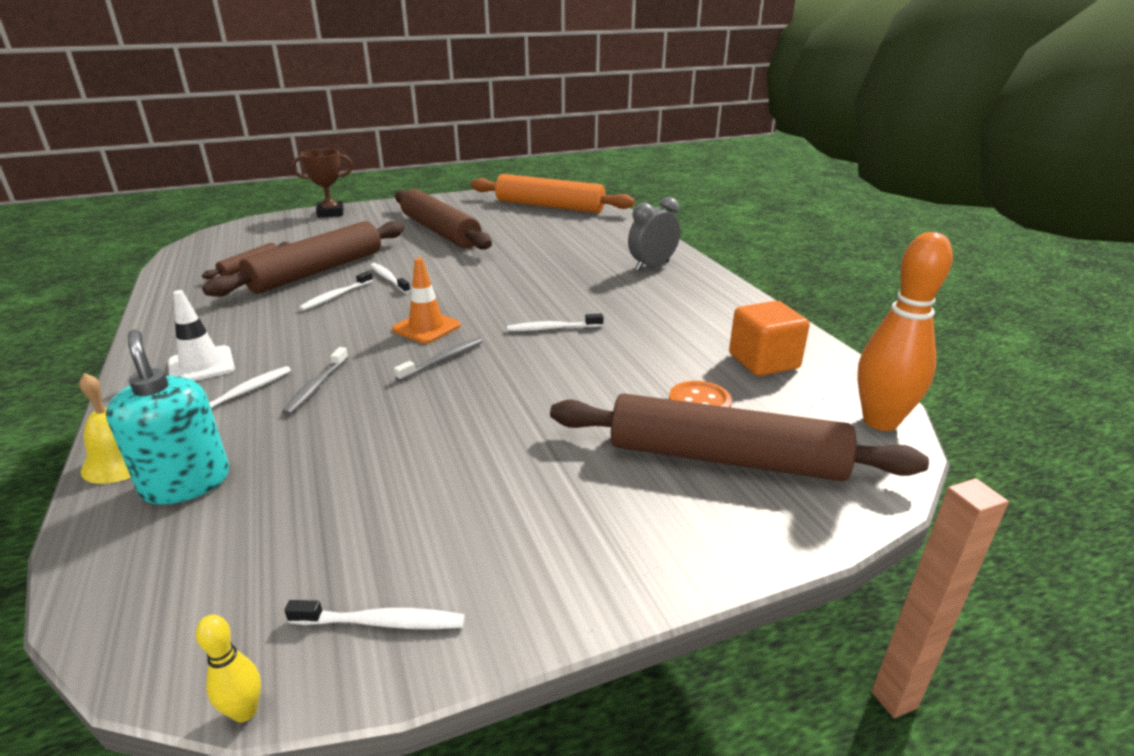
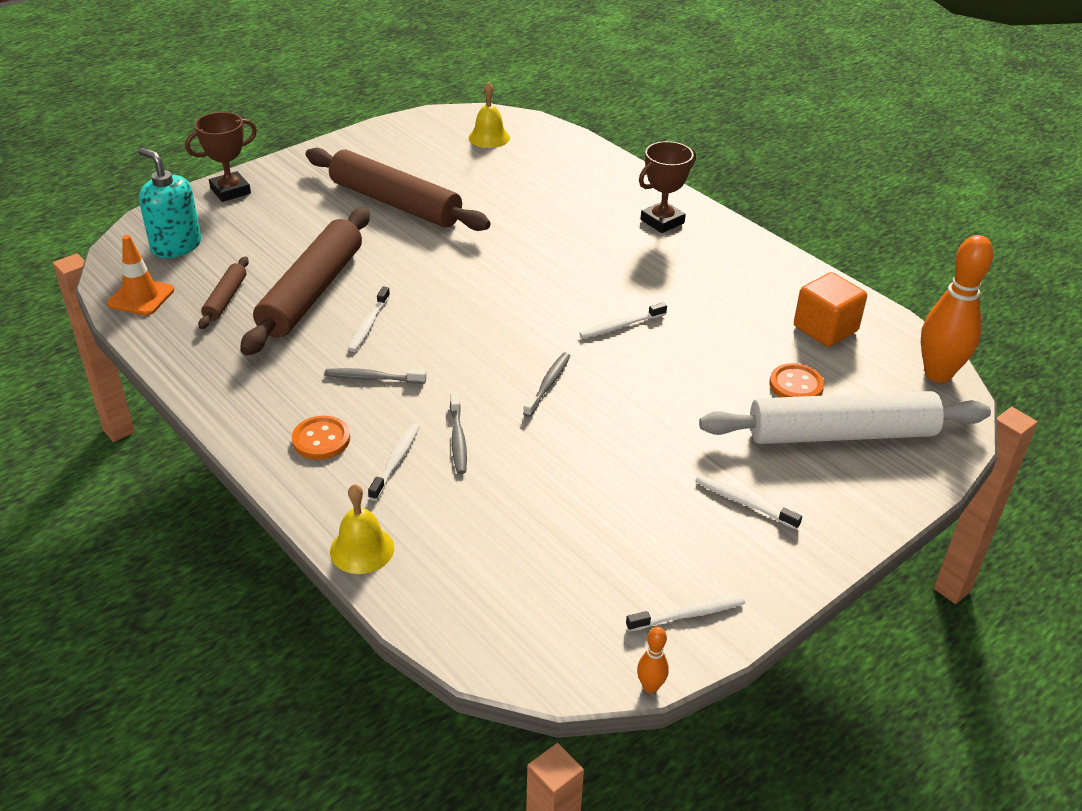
camera: 20 degrees left, 10 degrees up
turquoise soap dispenser [106,330,229,505] -> turquoise soap dispenser moved to [138,148,201,258]
white traffic cone [168,290,235,381] -> orange button [292,416,350,460]
yellow bowling pin [196,615,261,722] -> orange bowling pin [637,627,669,693]
white toothbrush [370,263,411,293] -> white toothbrush moved to [695,475,802,530]
orange traffic cone [392,258,461,344] -> orange traffic cone moved to [107,235,175,316]
orange rolling pin [471,174,635,213] -> yellow bell [469,82,510,148]
brown rolling pin [550,393,929,481] -> white rolling pin [699,391,991,444]
grey clock [628,197,680,271] -> brown trophy [639,141,696,233]
none -> grey toothbrush [324,368,427,384]

